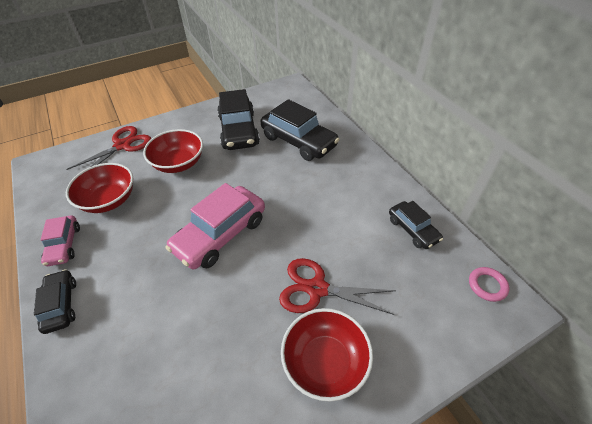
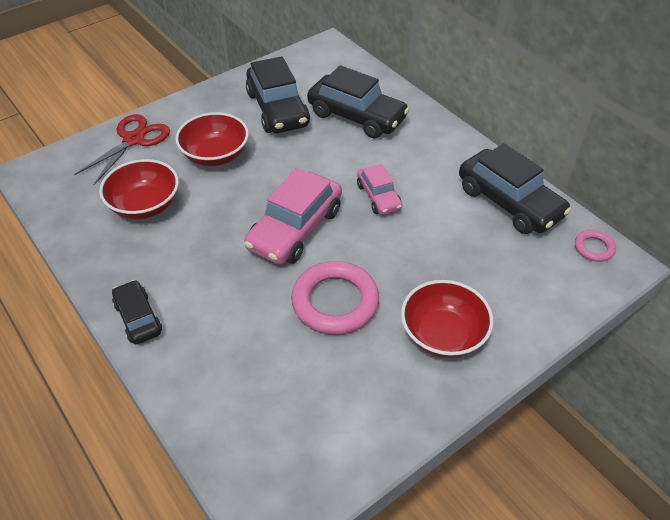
camera: 10 degrees left, 0 degrees up
pink car [40,215,80,266] -> pink car moved to [357,164,402,215]
red scissors [279,258,396,315] -> none
black car [389,201,443,249] -> black car [459,143,571,234], size x1.77
none -> pink ring [291,261,379,335]

